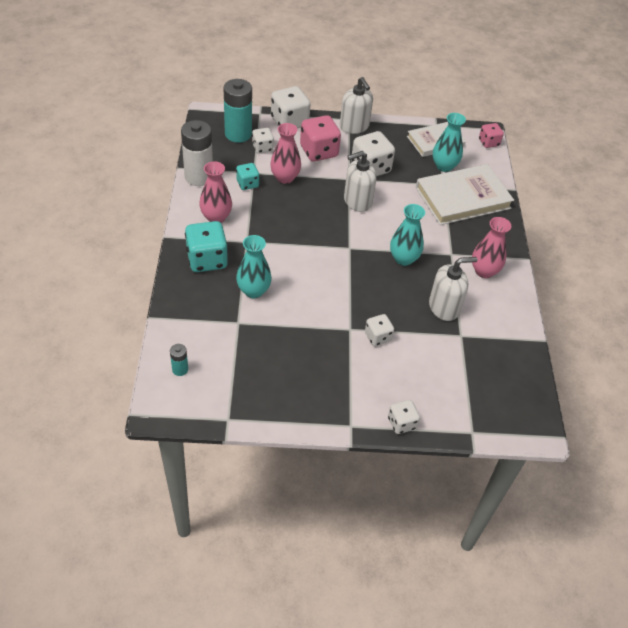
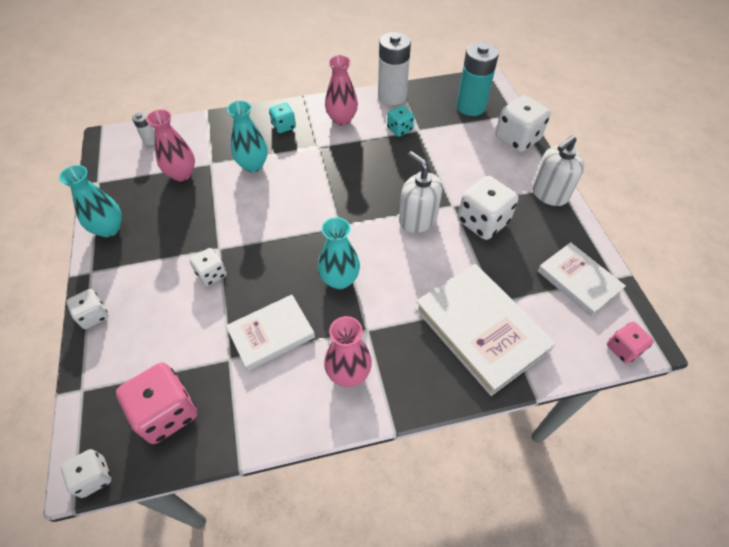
camera: 80 degrees right, 5 degrees up
turquoise battery [170,344,188,376] -> white battery [132,112,155,145]
turquoise dice [185,221,228,272] -> turquoise dice [269,103,296,133], size x0.57
white dice [252,128,274,154] -> white dice moved to [61,449,111,498]
pink vase [270,123,301,184] -> pink vase moved to [146,110,195,181]
pink dice [300,115,341,162] -> pink dice moved to [116,362,197,444]
white soap dispenser [429,257,477,321] -> white book [226,295,315,371]
turquoise vase [433,113,466,172] -> turquoise vase moved to [59,165,122,237]

